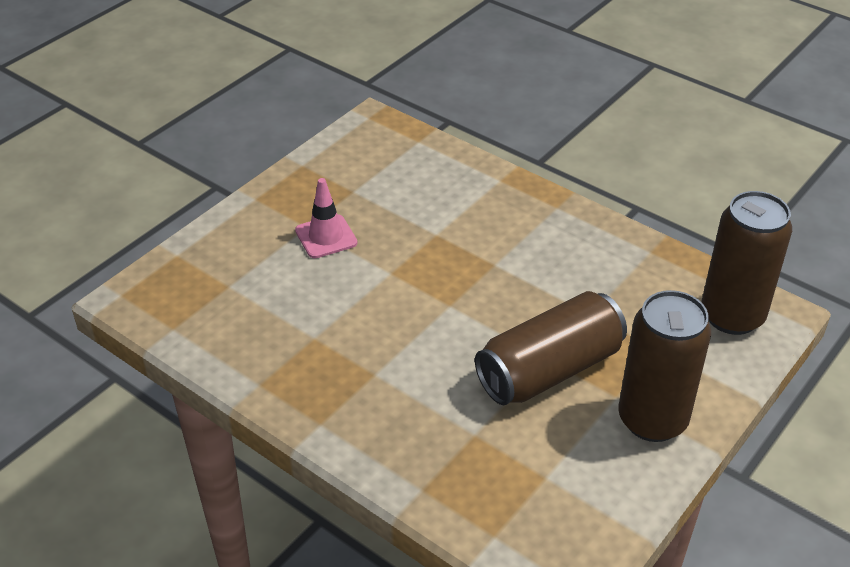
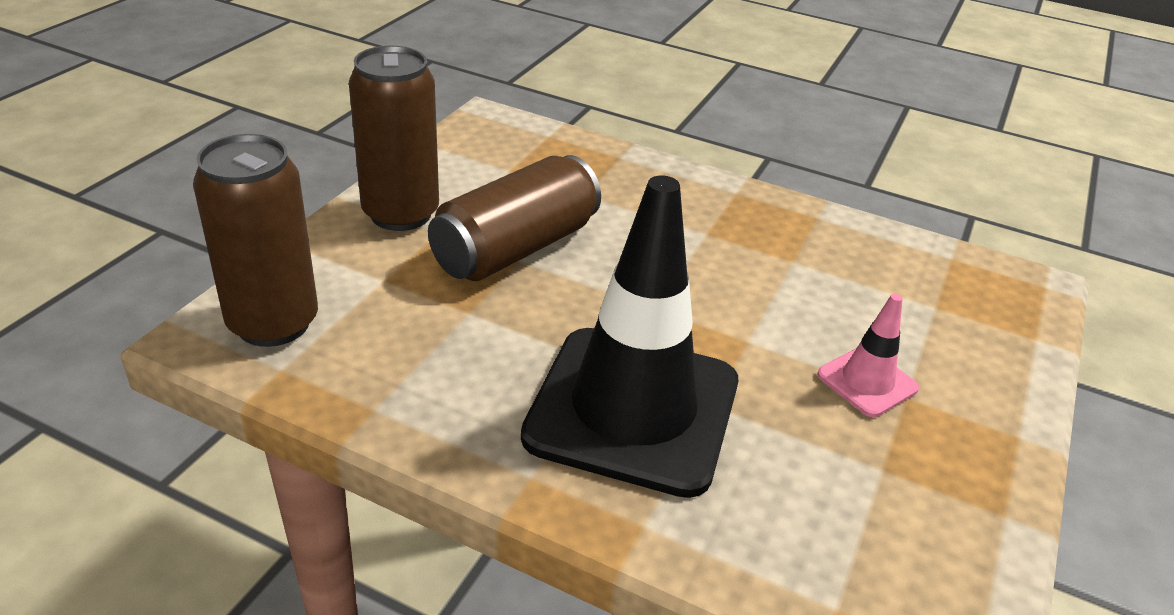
camera: 165 degrees right, 5 degrees down
none -> black traffic cone [521,175,738,498]

